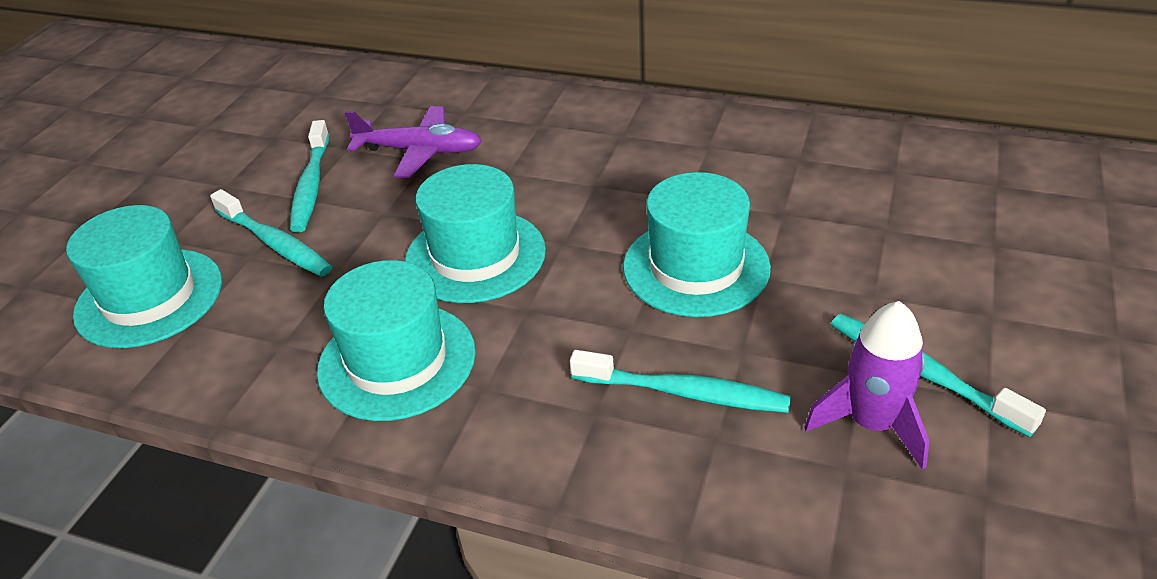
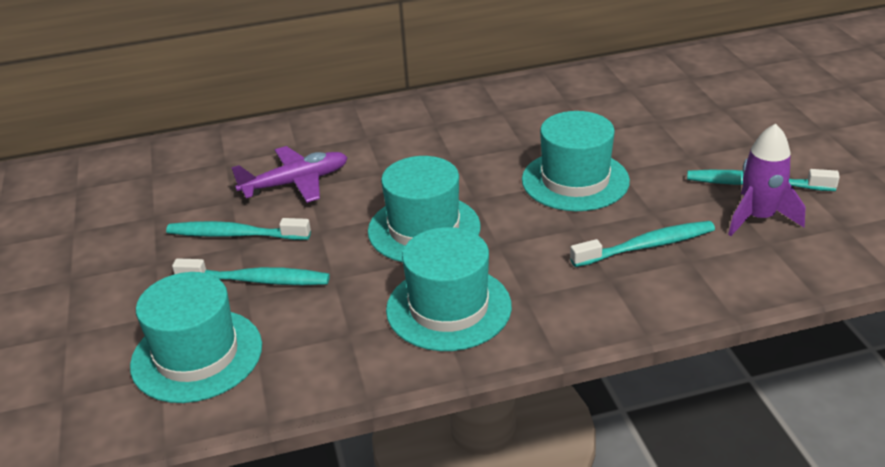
camera: 35 degrees left, 5 degrees down
turquoise toothbrush [290,120,329,232] -> turquoise toothbrush turned 135 degrees clockwise [166,218,311,240]

